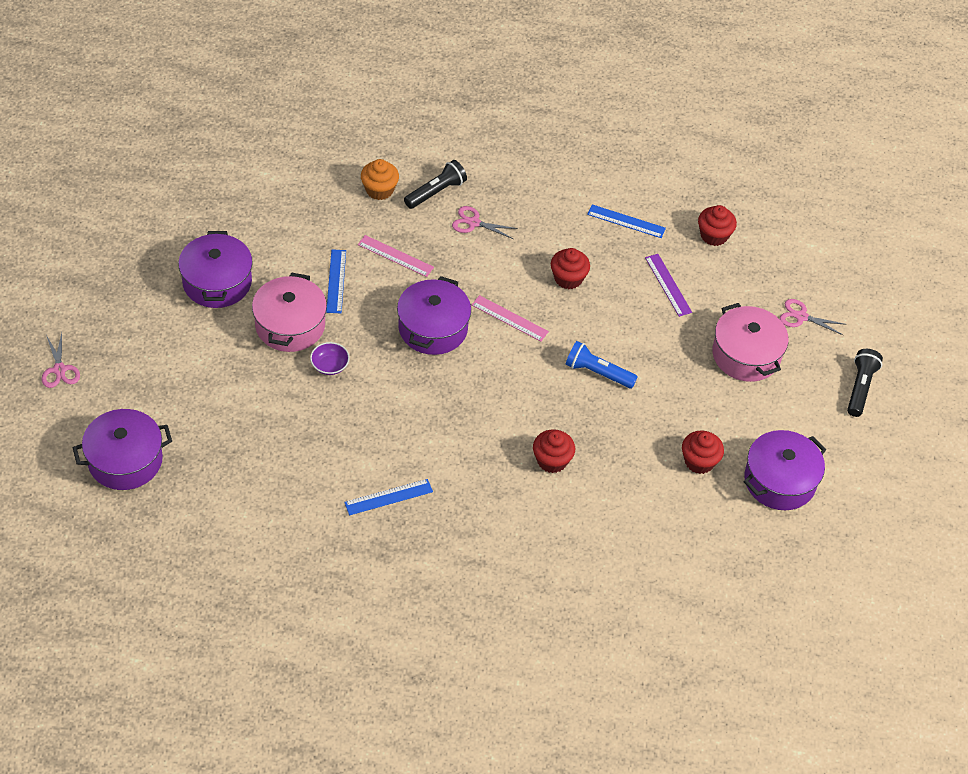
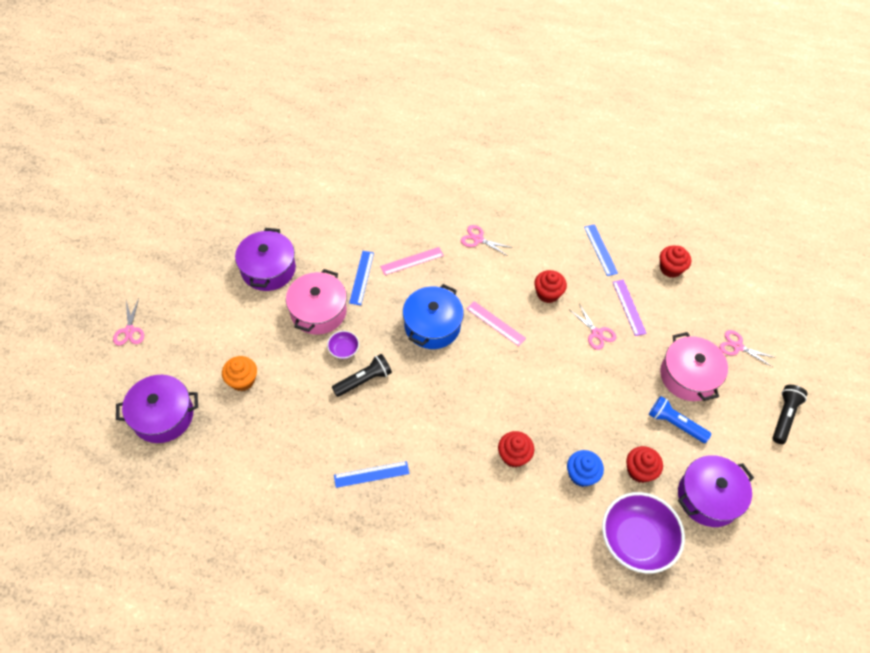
camera: 10 degrees right, 5 degrees up
pink ruler [358,235,434,277] -> pink ruler turned 60 degrees counterclockwise [380,247,444,275]
orange cupcake [361,159,399,200] -> orange cupcake moved to [222,356,257,391]
purple pot [397,276,471,355] -> blue pot [403,284,464,349]
black flashlight [404,160,467,209] -> black flashlight moved to [332,354,392,397]
blue flashlight [566,341,638,389] -> blue flashlight moved to [649,396,711,443]
blue ruler [587,204,666,238] -> blue ruler turned 45 degrees clockwise [584,224,618,276]
none -> blue cupcake [567,450,604,487]
none -> pink scissors [570,304,616,350]
none -> purple bowl [602,492,685,574]

